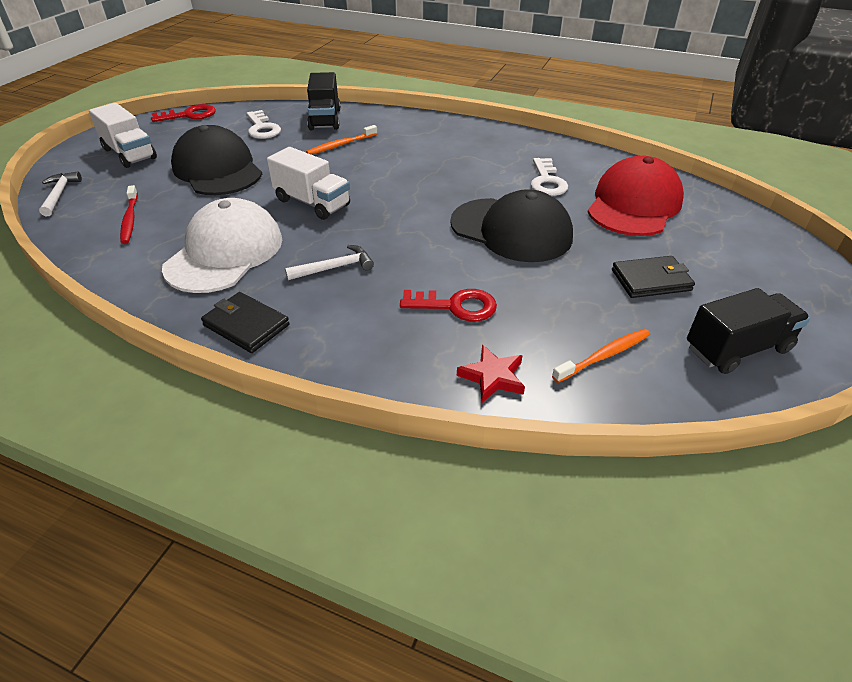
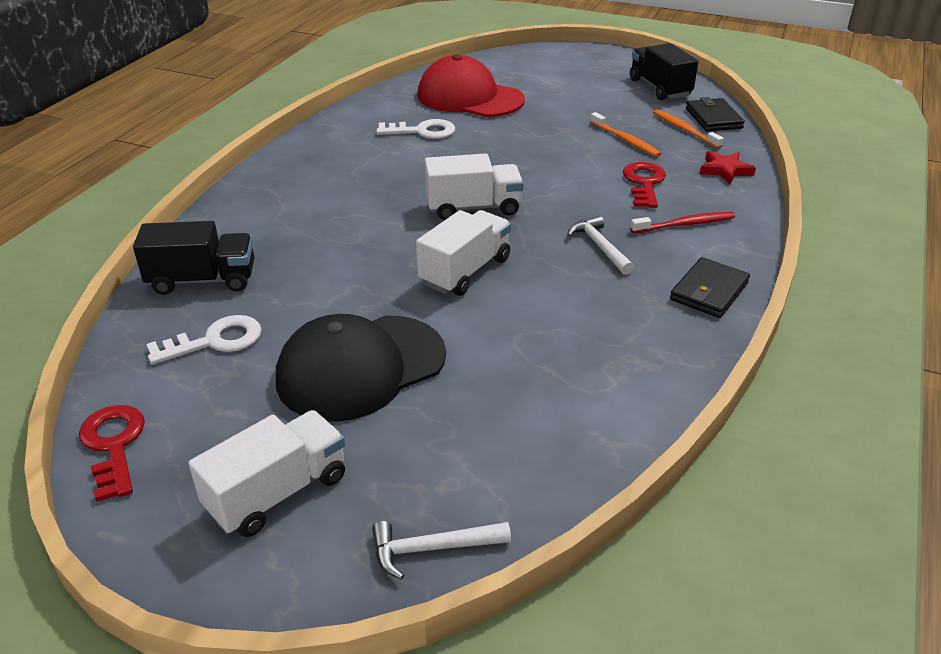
camera: 90 degrees left, 5 degrees down
red toothbrush [120,185,138,244] -> red toothbrush moved to [630,212,735,233]
white cap [162,198,282,293] -> none
orange toothbrush [306,125,377,155] -> orange toothbrush moved to [590,112,661,157]
black cap [450,189,573,262] -> none
black wallet [612,256,695,298] -> black wallet moved to [686,97,745,131]
none -> white truck [425,154,524,220]

